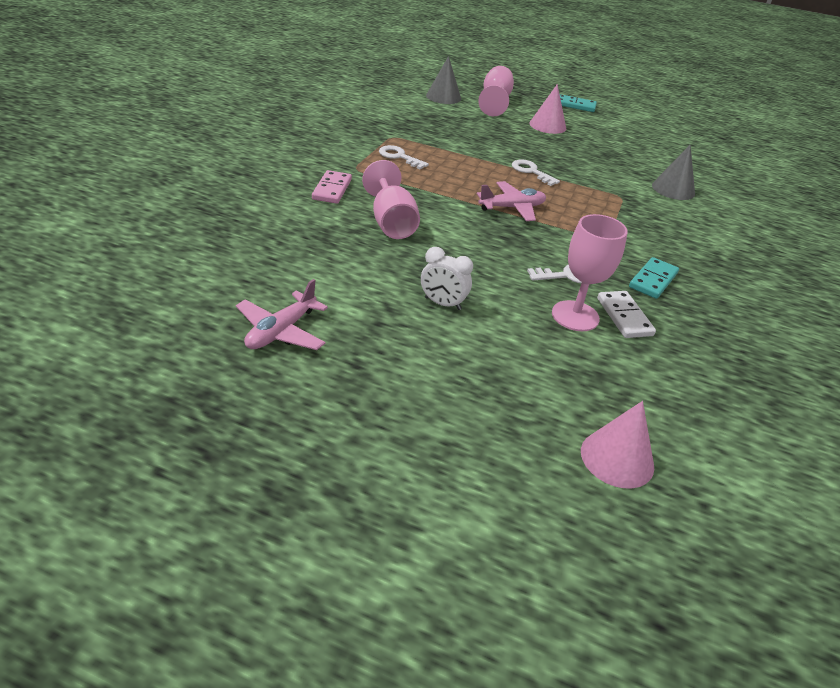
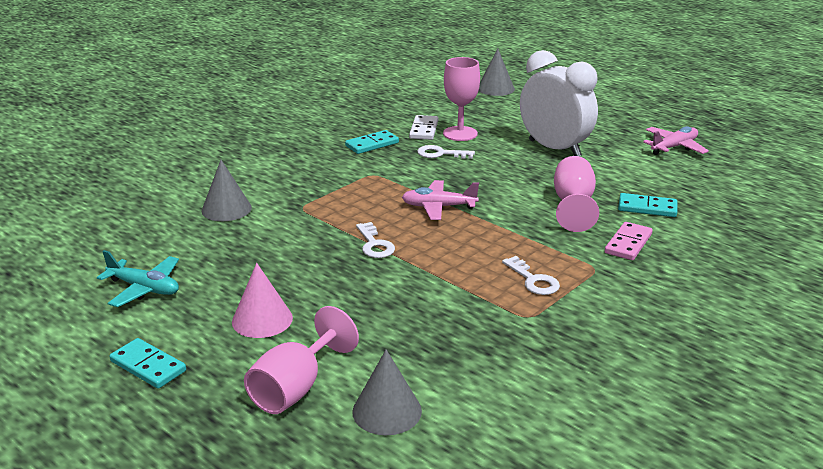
camera: 155 degrees left, 10 degrees down
white clock [421,247,473,310] -> white clock [520,50,598,156], size x2.14
pink cone [581,401,654,488] -> grey cone [479,49,515,96]
none -> turquoise plane [97,250,179,307]
none -> turquoise domino [618,193,677,217]

